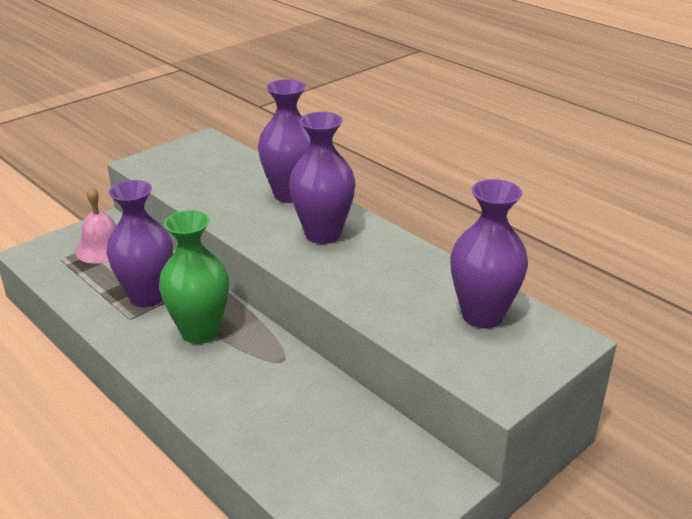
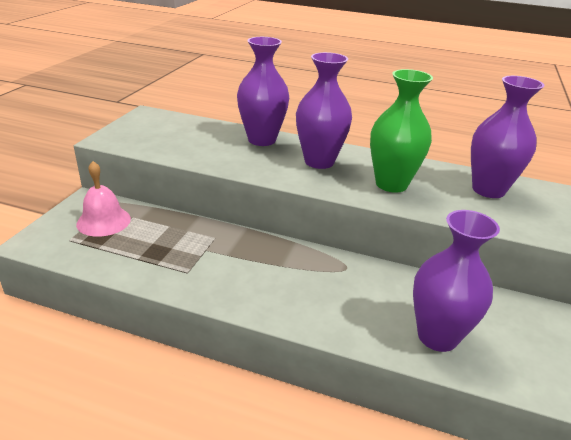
camera: 30 degrees left, 0 degrees up
purple vase [106,180,173,307] -> purple vase moved to [413,210,500,352]
green vase [159,210,229,344] -> green vase moved to [370,69,433,193]

